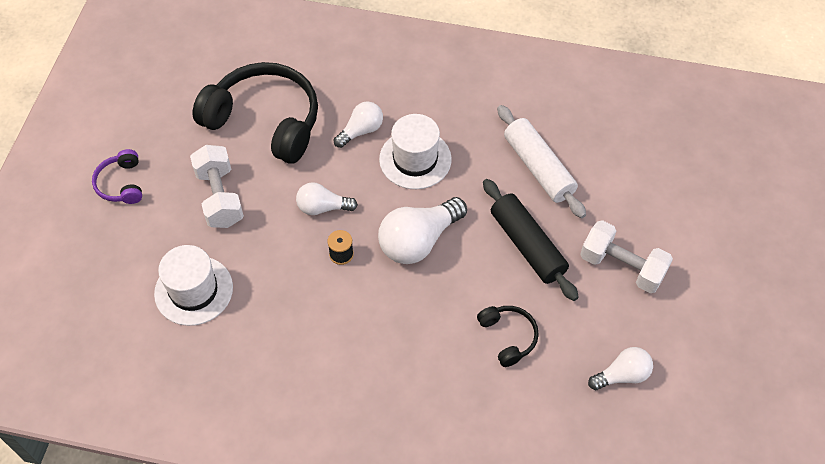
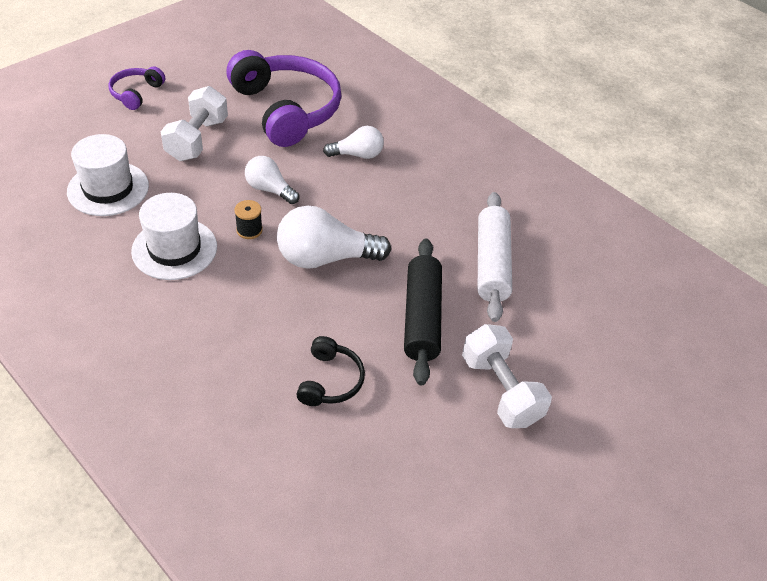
camera: 30 degrees right, 10 degrees down
black headphones [192,62,318,164] -> purple headphones [226,50,341,147]
white hat [379,114,452,189] -> white hat moved to [131,193,217,280]
white light bulb [588,347,653,390] -> none

